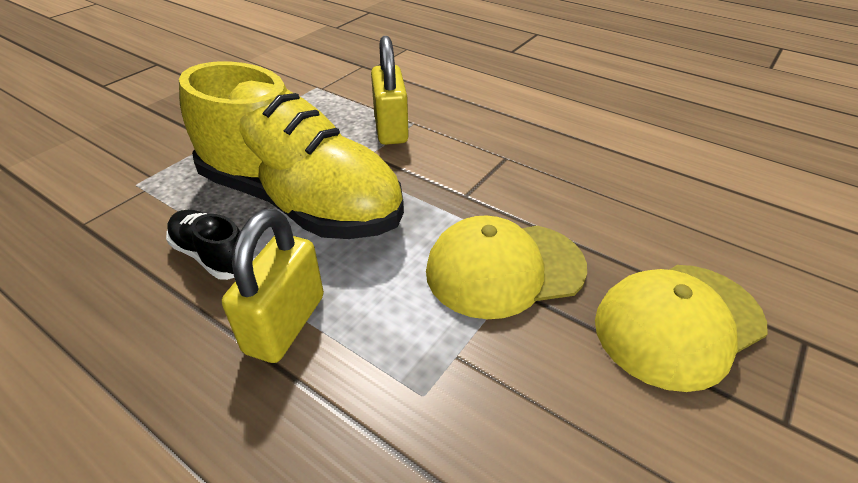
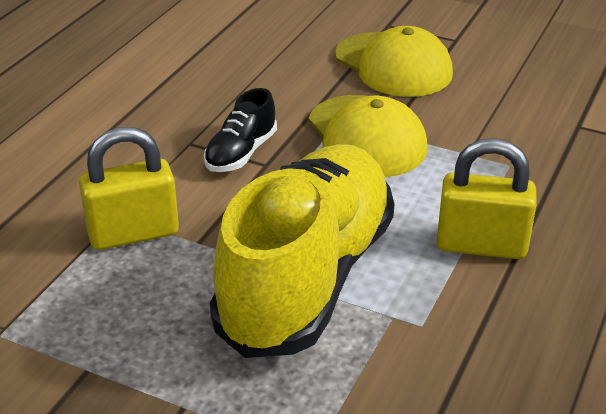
camera: 100 degrees left, 5 degrees down
black shoe [166,210,240,280] -> black shoe moved to [204,88,277,172]

